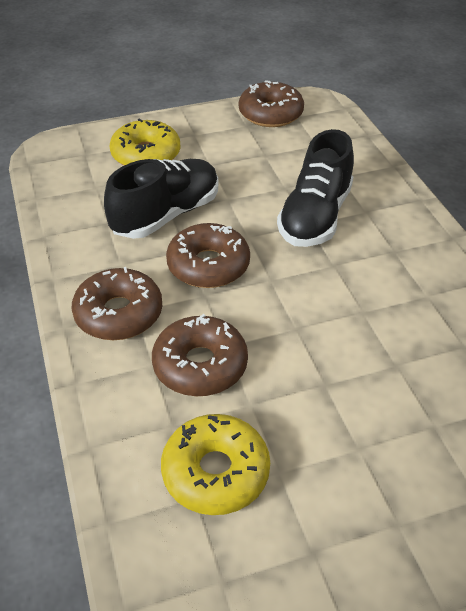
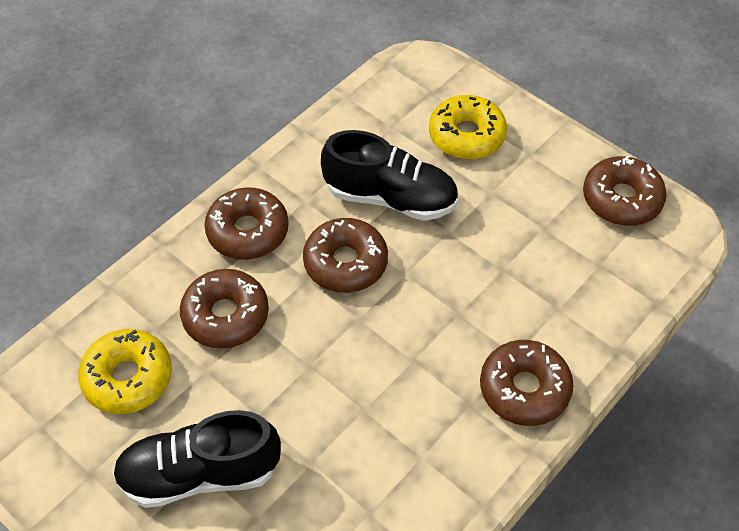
camera: 60 degrees right, 10 degrees up
black shoe [277,129,354,247] -> black shoe moved to [113,410,281,508]
none -> brown donut [480,340,574,426]

